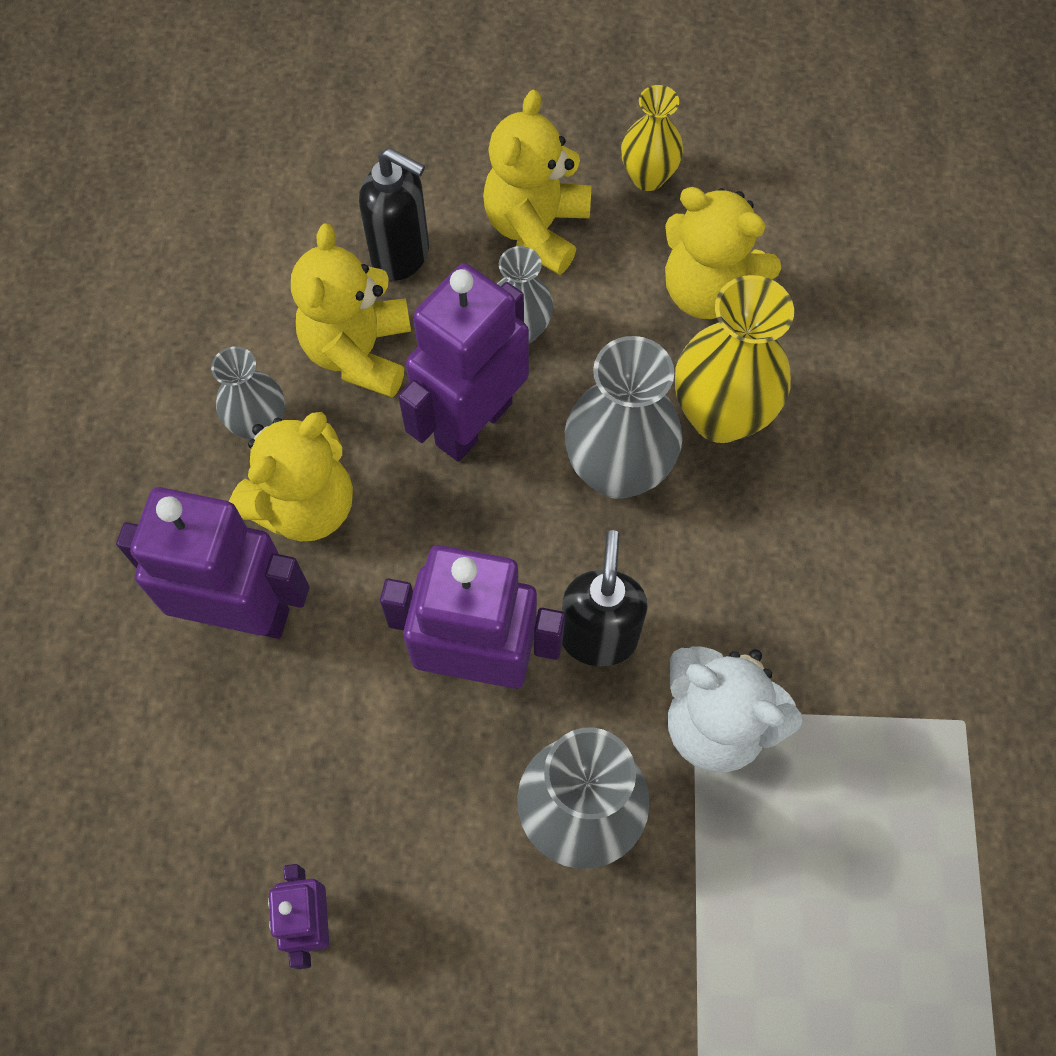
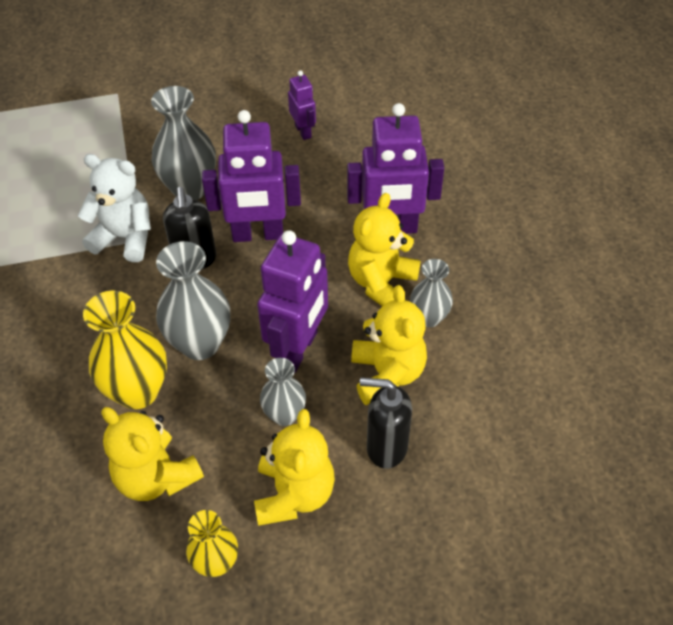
camera: 165 degrees right, 15 degrees down
yellow teddy bear [665,187,781,319] -> yellow teddy bear turned 150 degrees counterclockwise [102,407,204,501]

